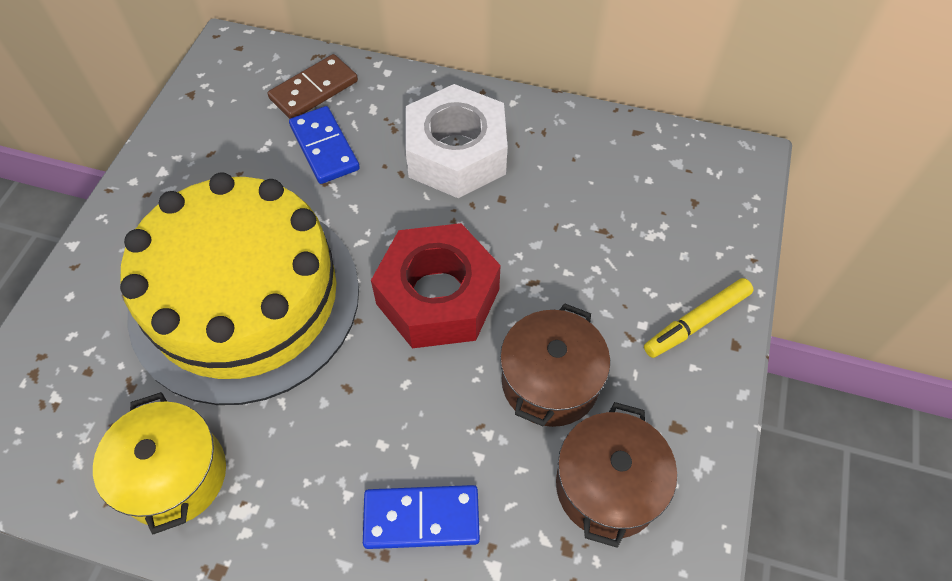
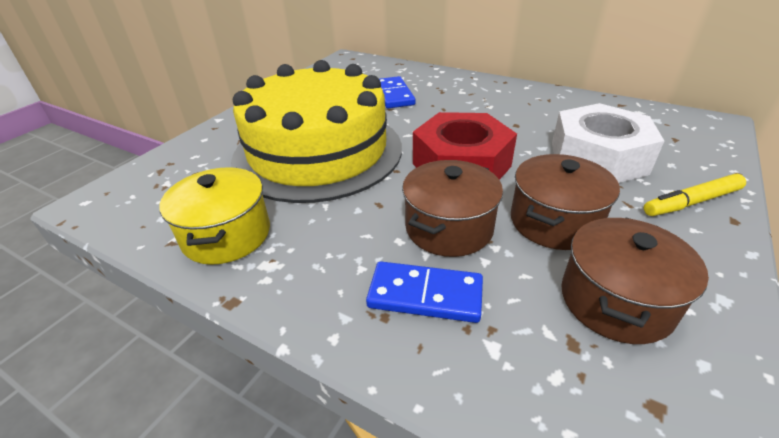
camera: 15 degrees right, 20 degrees down
brown domino [268,54,358,119] -> none
white nut [405,84,507,198] -> white nut moved to [552,103,664,183]
none -> brown pot [402,160,503,257]

